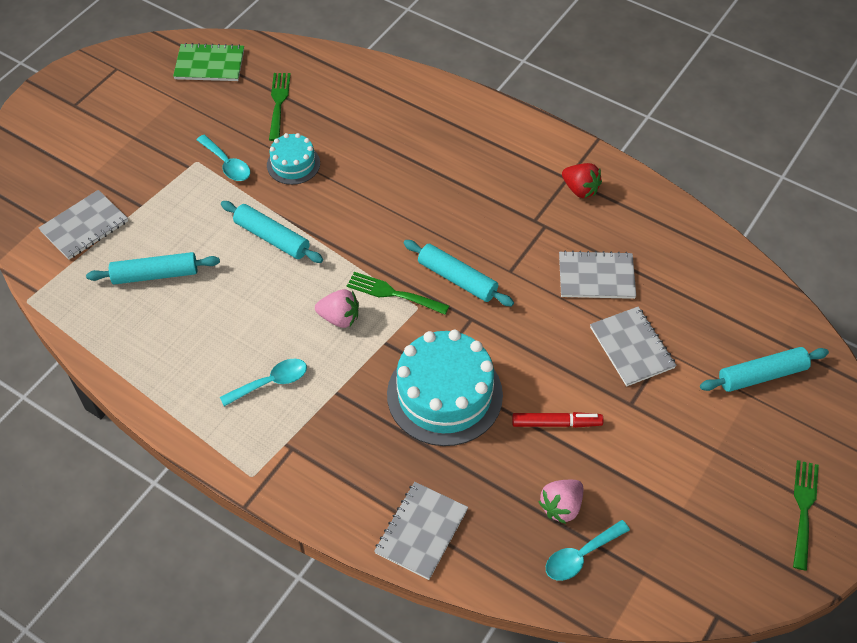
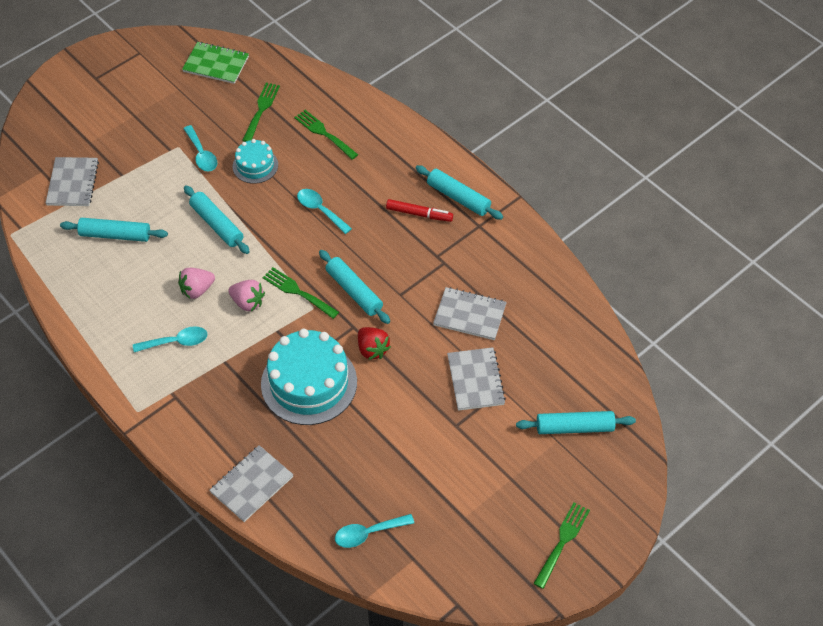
camera: 15 degrees right, 0 degrees up
grey notebook [39,190,128,260] -> grey notebook turned 60 degrees counterclockwise [46,157,99,206]
red marker [512,412,604,428] -> red marker moved to [386,199,453,222]
pink strawberry [538,480,583,524] -> pink strawberry moved to [178,268,215,299]
red strawberry [562,163,602,198] -> red strawberry moved to [358,327,391,360]
none -> green fork [294,110,358,160]
none -> turquoise spoon [297,189,352,234]
none -> turquoise rolling pin [416,165,503,220]

